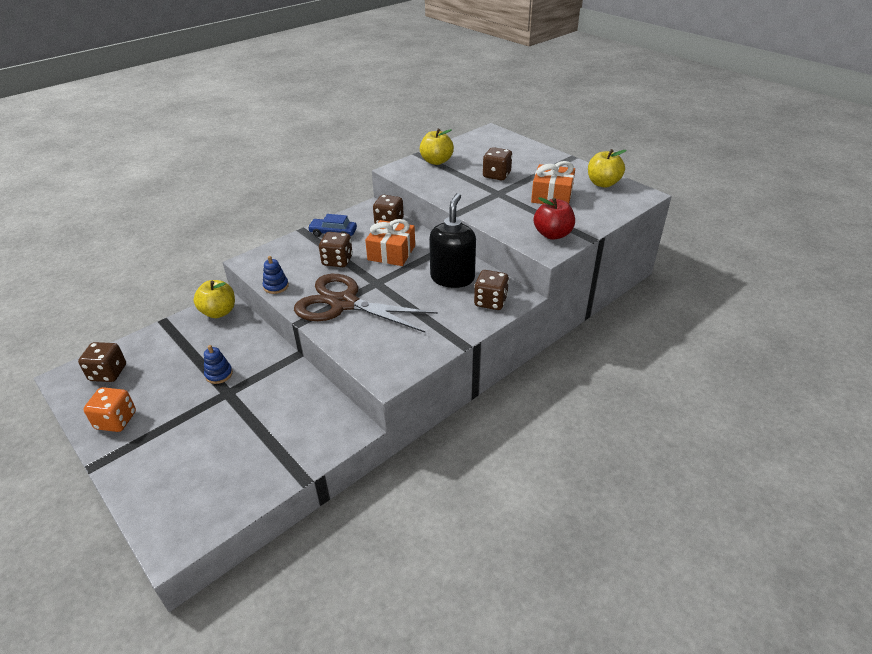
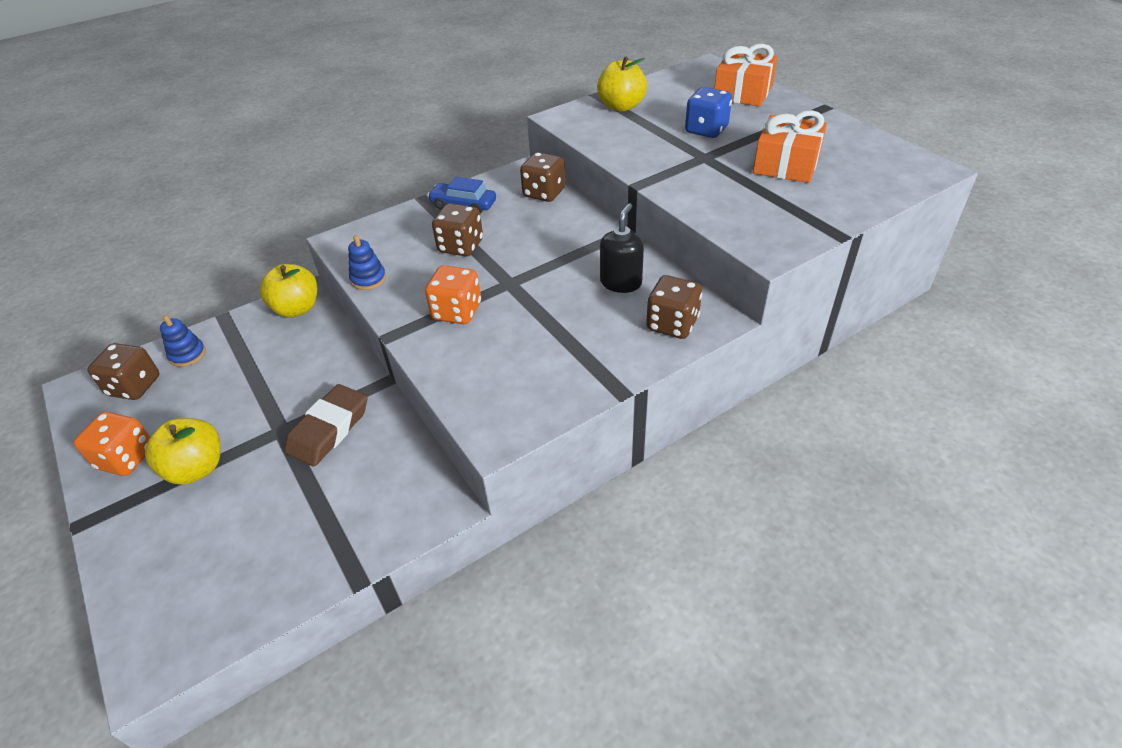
camera: 10 degrees right, 5 degrees up
blue stacking toy [204,345,233,384] -> blue stacking toy moved to [160,315,206,367]
brown scissors [294,274,438,333] -> orange dice [425,265,481,324]
orange gift [365,219,415,266] -> orange gift moved to [714,44,777,106]
black soap dispenser [429,193,476,288] -> black soap dispenser [600,203,644,293], size x0.64
brown dice [483,147,512,180] -> blue dice [685,87,732,138]
red apple [534,197,575,240] -> none
yellow apple [588,149,627,188] -> yellow apple moved to [145,418,221,485]
none -> brown eraser [284,384,367,467]

